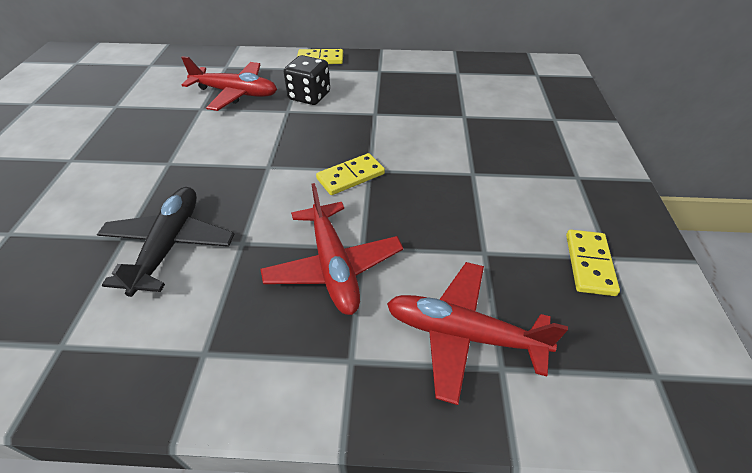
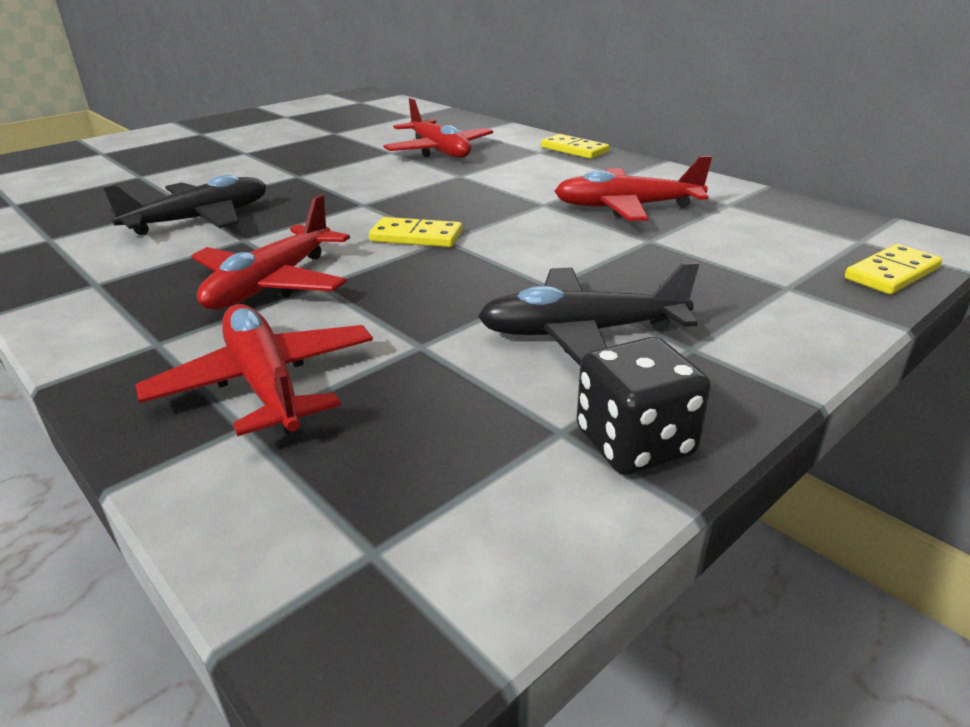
camera: 45 degrees right, 15 degrees down
black dice [284,55,330,105] -> black dice moved to [576,337,711,475]
yellow domino [566,230,620,296] -> yellow domino moved to [845,244,942,294]
none -> black plane [478,262,699,366]
none -> red plane [554,156,712,221]

